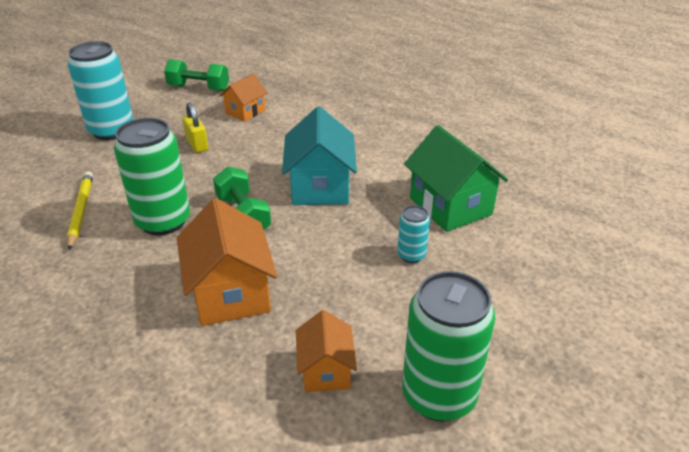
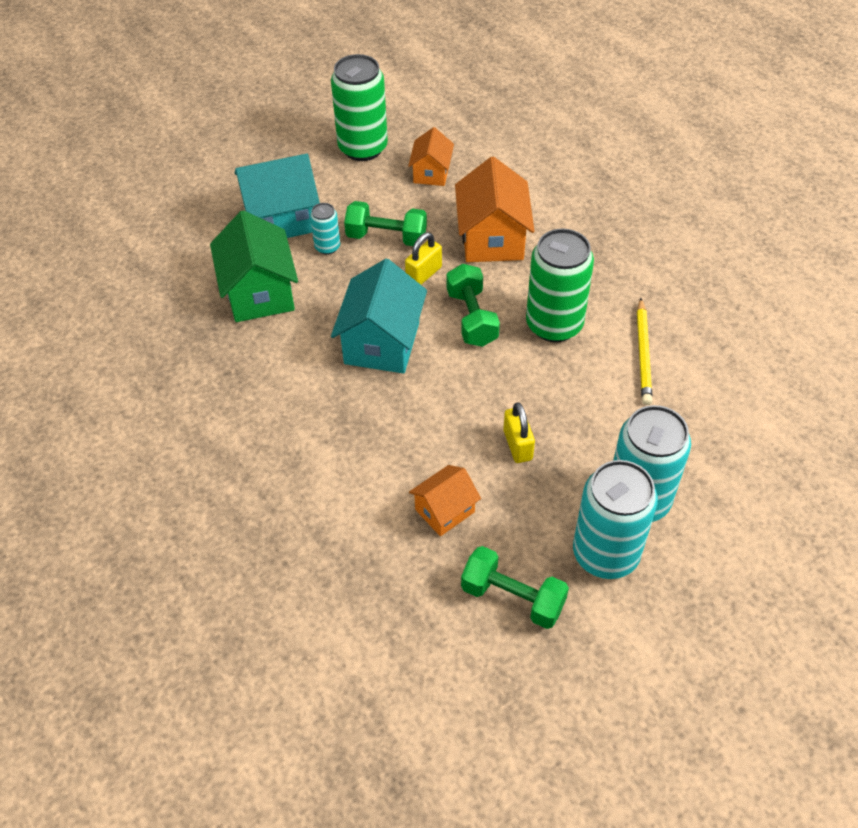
camera: 165 degrees left, 15 degrees up
none -> turquoise house [235,154,320,238]
none -> green dumbbell [344,201,427,246]
none -> yellow padlock [405,232,442,285]
none -> turquoise can [573,460,658,579]

